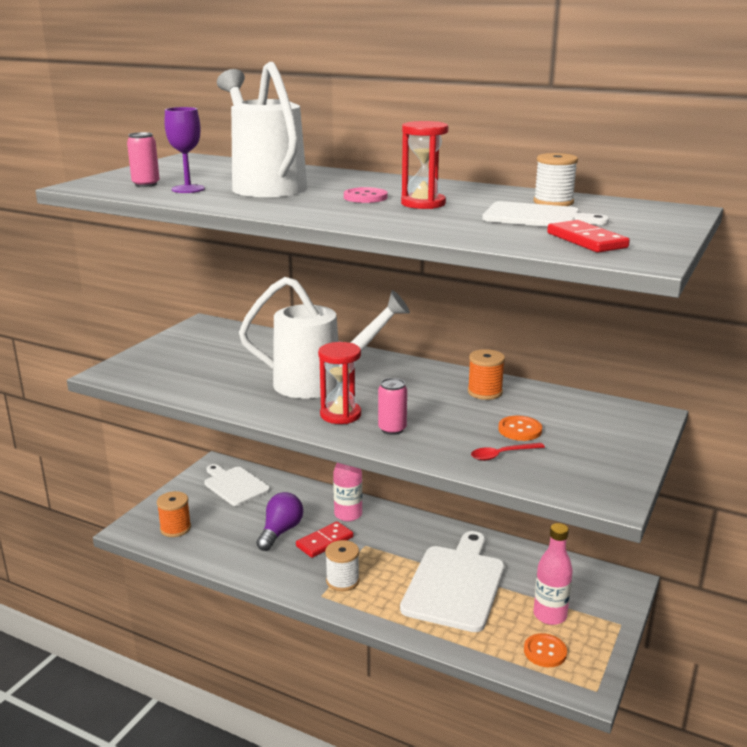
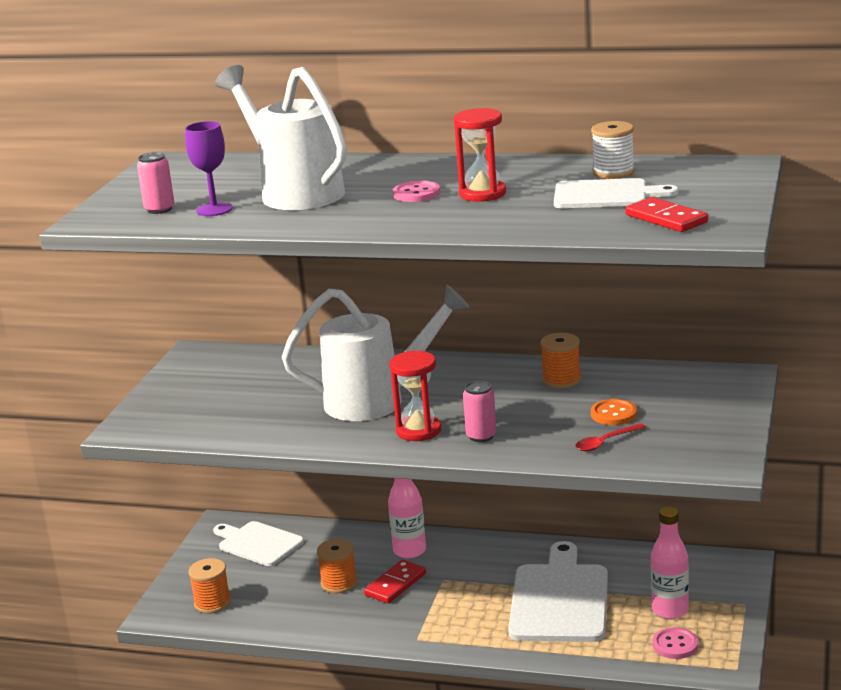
camera: 10 degrees left, 0 degrees up
purple light bulb [256,492,303,551] -> orange spool [317,539,357,594]
white spool [325,540,360,591] -> none
orange button [524,633,567,667] -> pink button [652,627,698,659]

